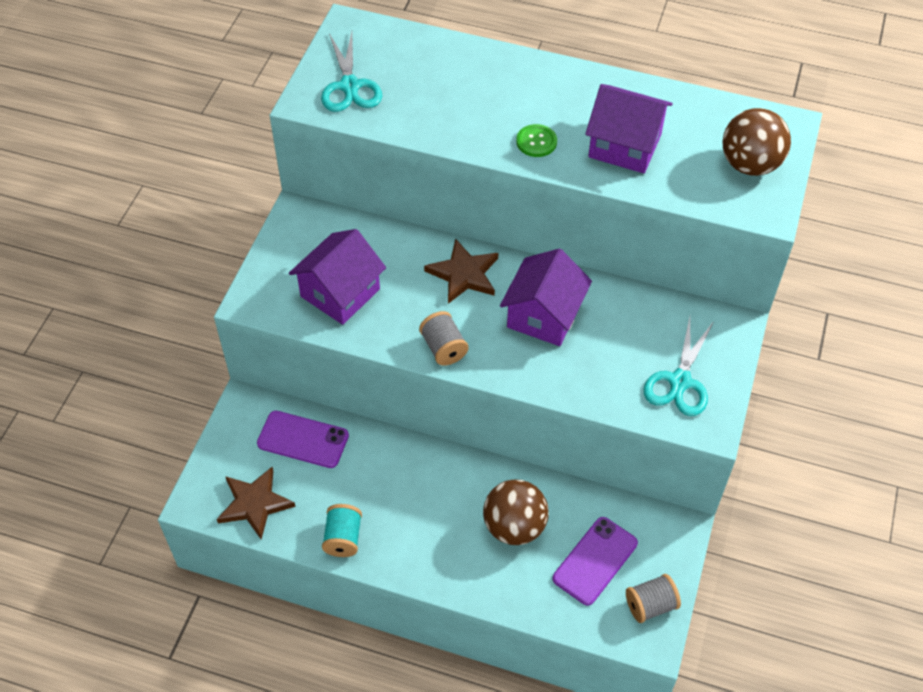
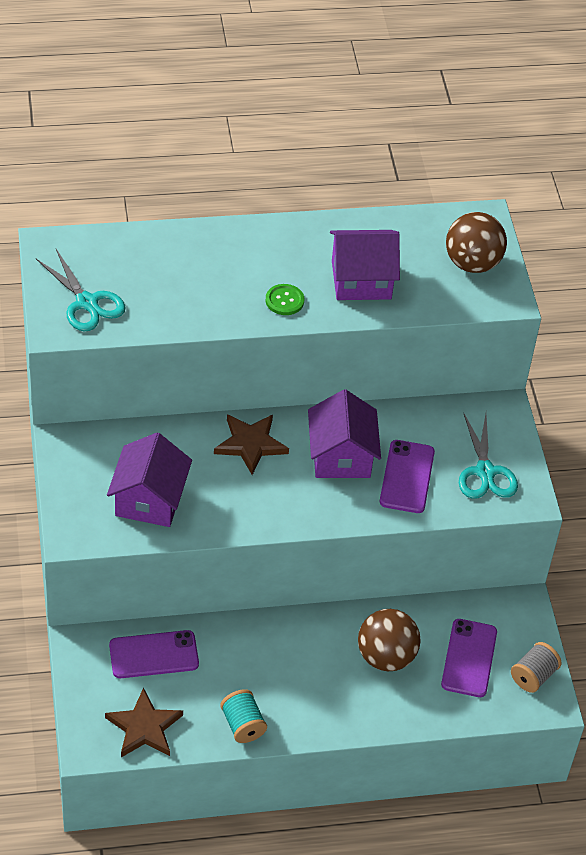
camera: 30 degrees left, 5 degrees down
grey spool [419,311,469,366] -> none
none -> purple phone [380,440,435,513]

